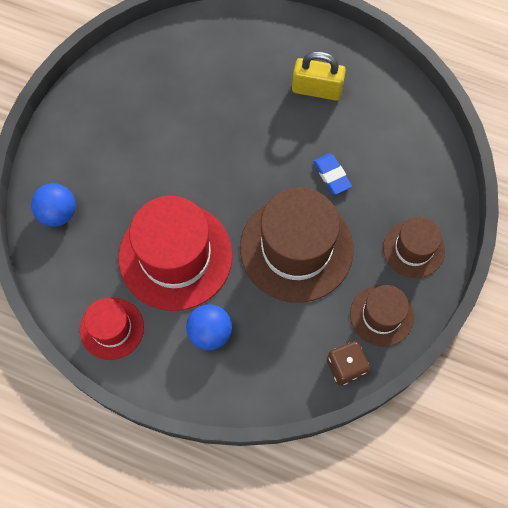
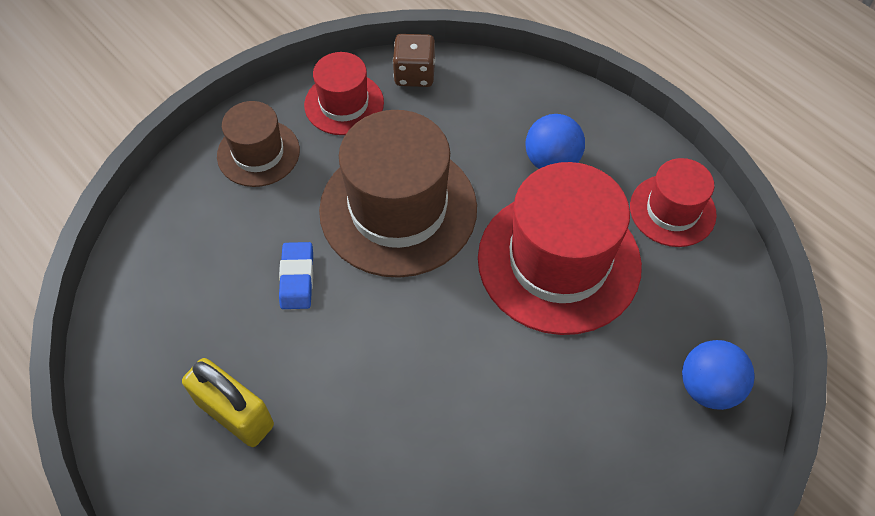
camera: 155 degrees left, 10 degrees down
brown hat [350,285,414,347] -> red hat [304,52,384,135]

